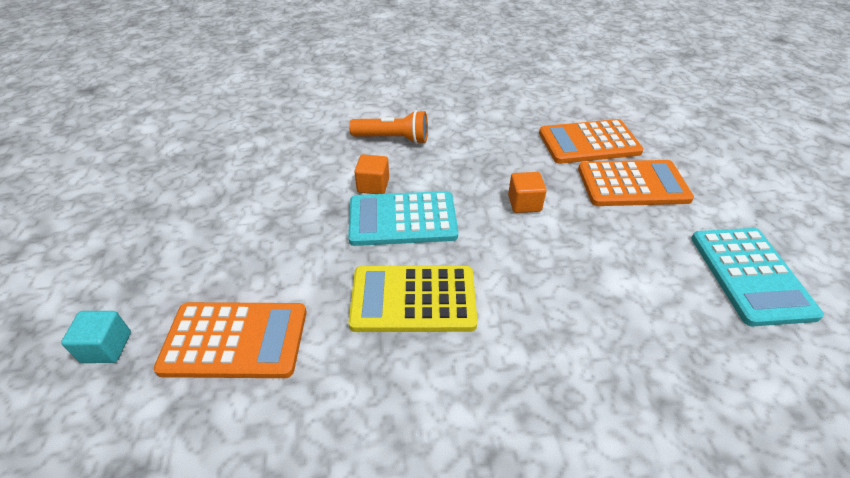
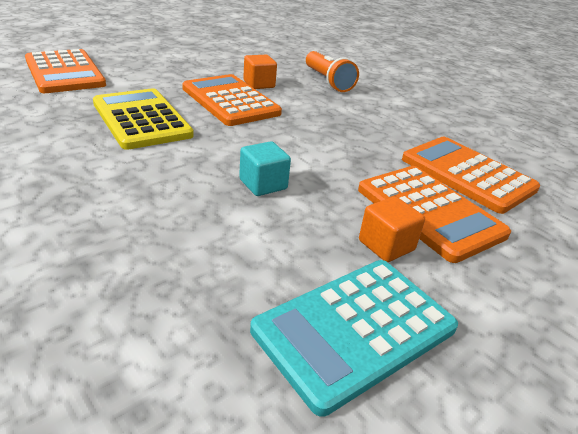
camera: 55 degrees right, 10 degrees down
turquoise cube [61,311,131,363] -> turquoise cube moved to [239,141,291,196]
turquoise calculator [348,191,458,246] -> orange calculator [182,74,282,126]
orange cube [508,172,547,213] -> orange cube moved to [359,196,425,262]

